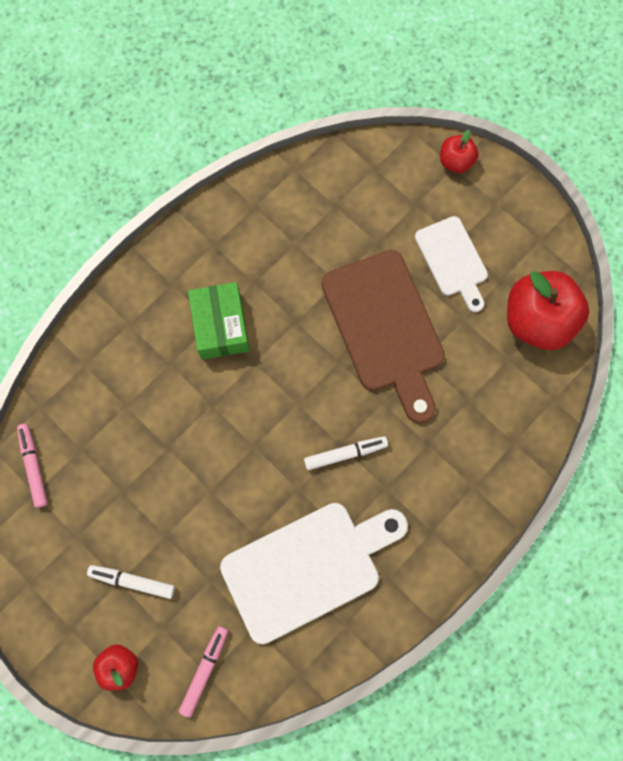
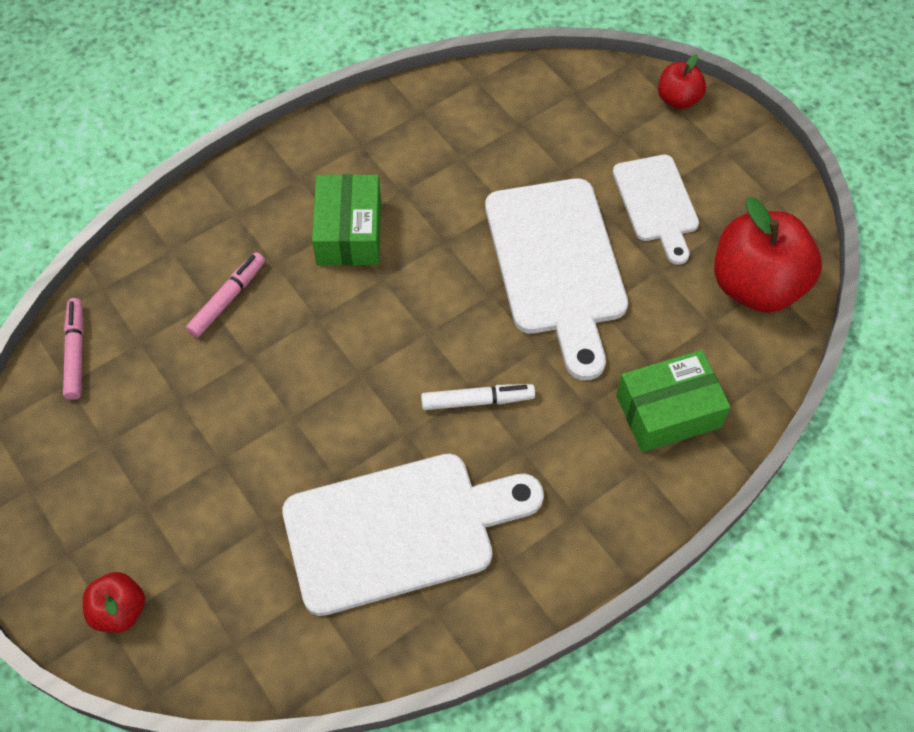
camera: 10 degrees right, 15 degrees down
white marker [87,565,175,599] -> none
pink marker [179,626,228,718] -> pink marker moved to [186,252,265,338]
brown cutting board [321,250,445,423] -> white cutting board [485,178,628,380]
none -> green box [616,350,731,452]

